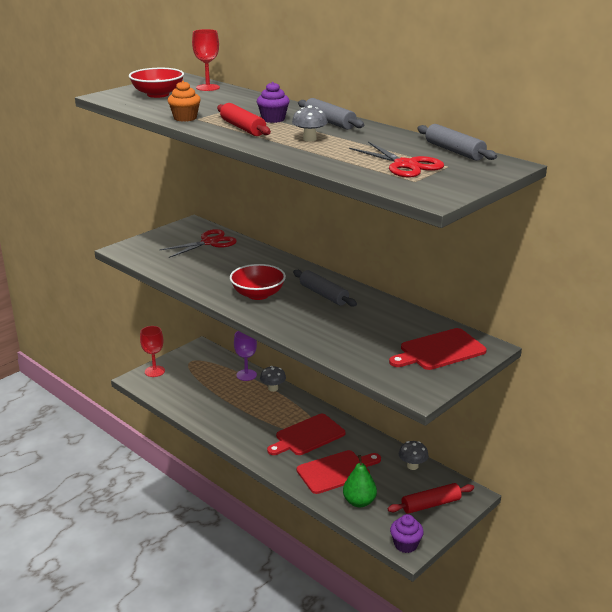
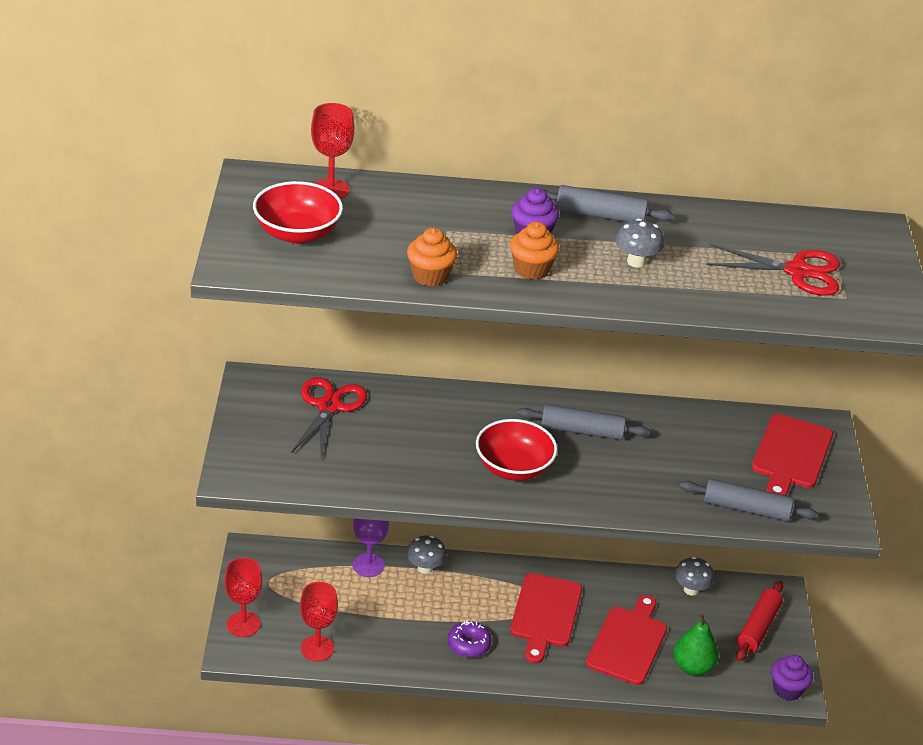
camera: 45 degrees left, 10 degrees up
red rolling pin [217,103,271,136] -> orange cupcake [510,222,559,280]
grey rolling pin [417,124,497,161] -> grey rolling pin moved to [680,479,818,521]
none -> red goblet [300,582,338,661]
none -> purple donut [447,621,491,658]

